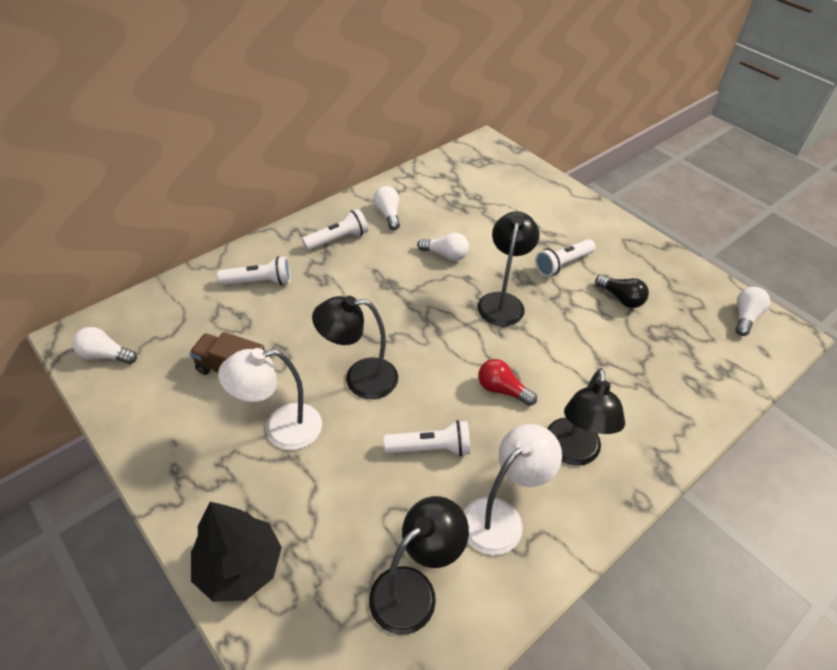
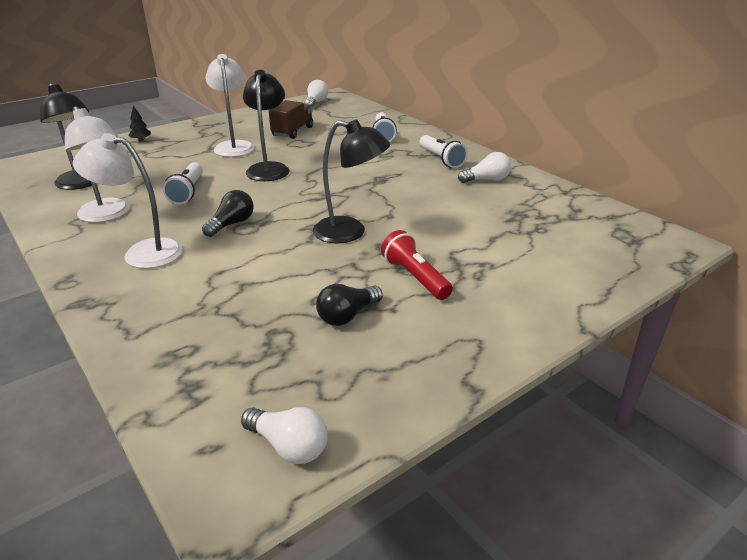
camera: 95 degrees right, 15 degrees down
black tree [191,502,282,602] -> black tree [128,105,151,141], size x0.42
white light bulb [417,233,469,261] -> none
red light bulb [478,359,537,406] -> black light bulb [202,190,254,237]
white flashlight [535,239,596,277] -> red flashlight [381,230,453,300]
black lamp [547,368,625,466] -> white lamp [73,133,183,269]

